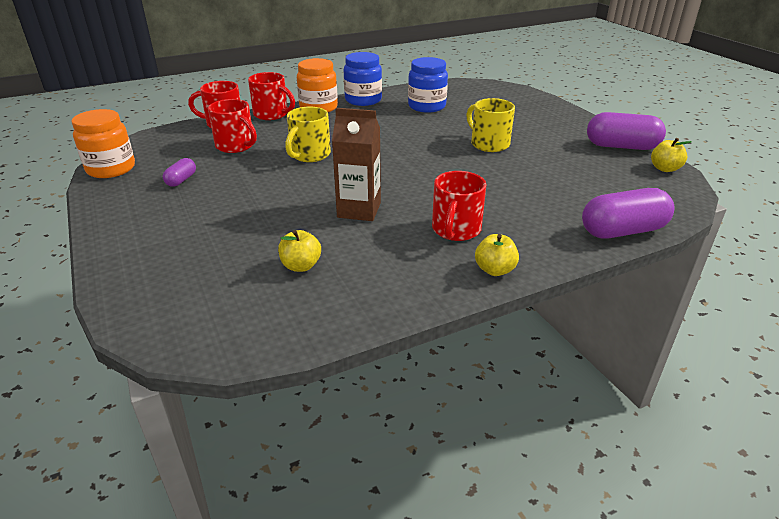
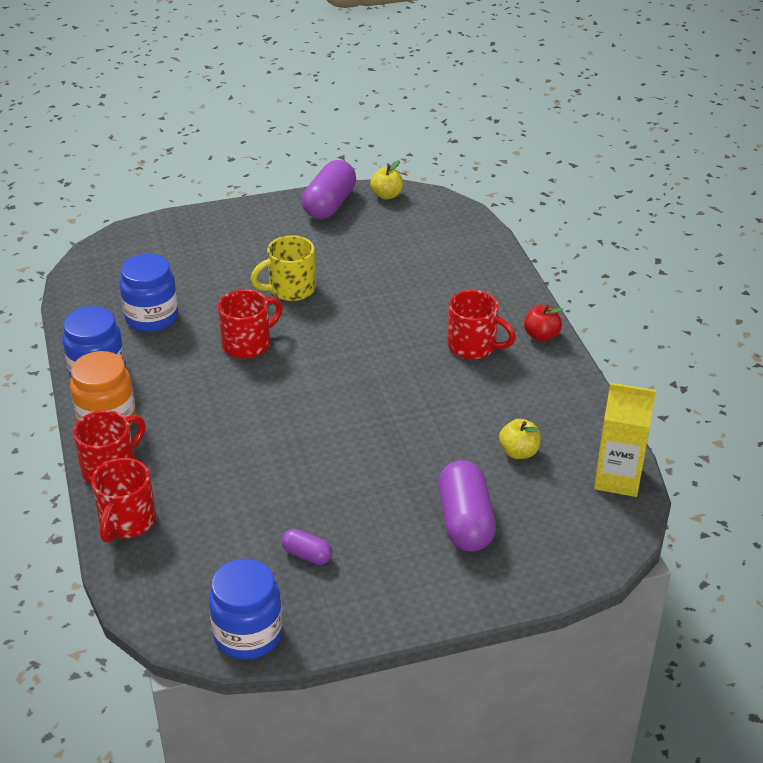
camera: 80 degrees left, 5 degrees up
orange jar [72,109,135,178] -> blue jar [209,559,283,660]
red mug [208,99,257,153] -> red mug moved to [218,289,283,359]
yellow mug [285,107,331,162] -> none
brown carton [332,108,381,221] -> none
yellow apple [475,234,519,276] -> red apple [524,305,563,342]
purple capsule [582,188,674,239] -> purple capsule moved to [438,461,496,552]
none -> yellow carton [594,383,656,497]

